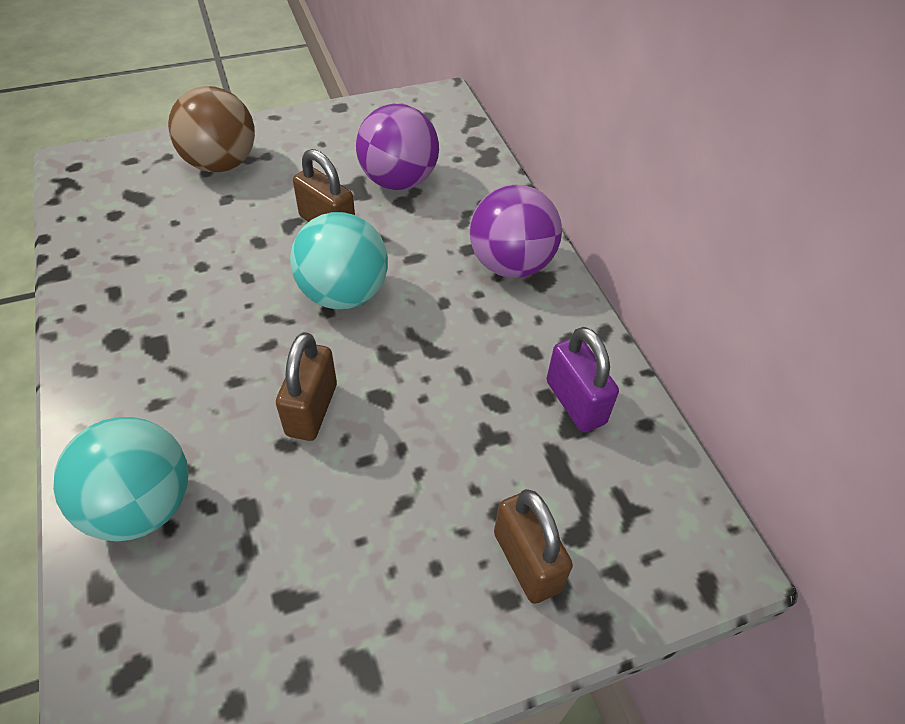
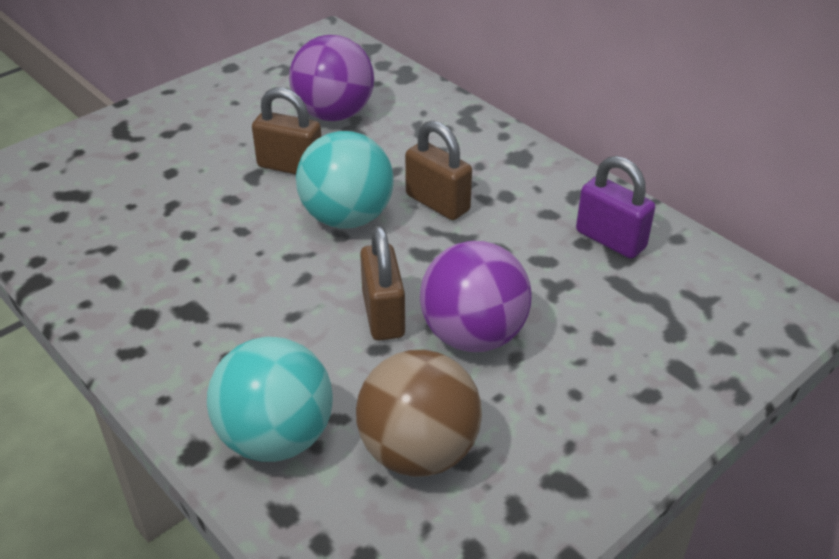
camera: 20 degrees left, 10 degrees down
brown ball [168,86,255,172] -> brown ball moved to [356,350,482,477]
purple ball [470,185,562,278] -> purple ball moved to [420,241,532,352]
brown padlock [494,489,573,604] -> brown padlock moved to [405,121,472,220]

